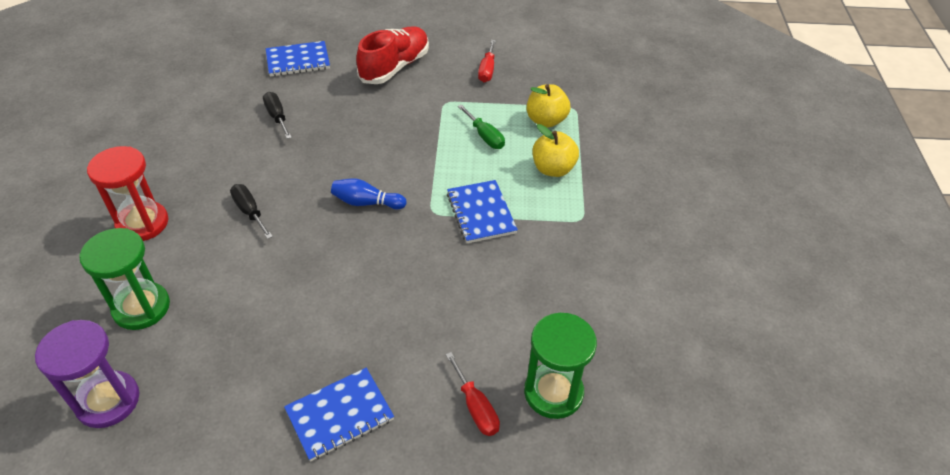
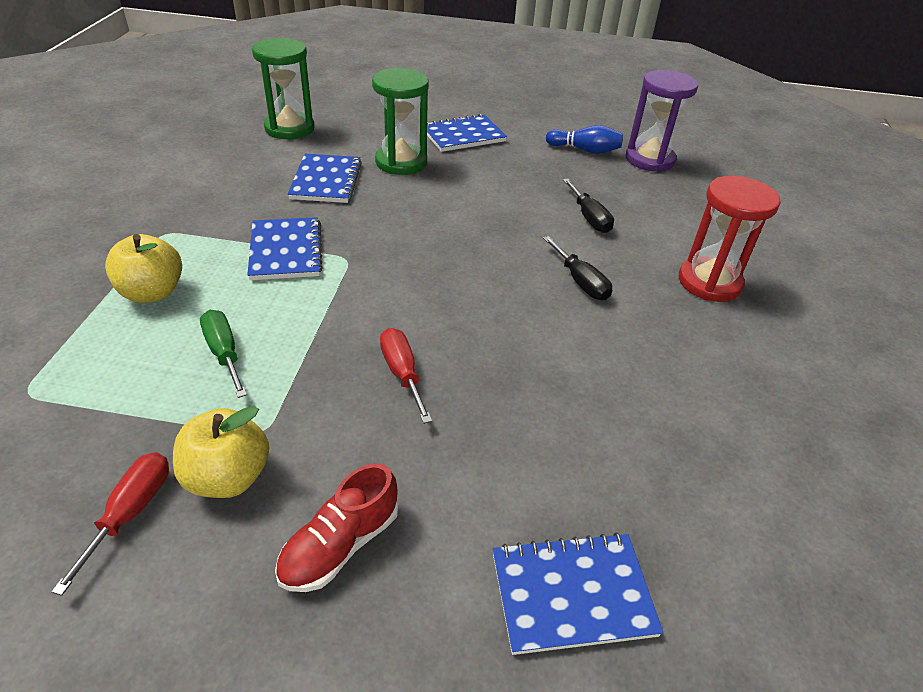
camera: 175 degrees left, 5 degrees down
green hourglass [79,228,170,330] -> green hourglass moved to [372,68,429,175]
black screwdriver [263,92,292,139] -> black screwdriver moved to [563,179,614,233]
blue bowling pin [331,178,407,209] -> blue bowling pin moved to [546,125,623,154]
red shoe [356,26,429,84] -> red shoe [275,463,399,592], size x0.64
red screwdriver [446,352,500,436] -> red screwdriver moved to [380,328,432,424]
yellow apple [527,84,570,128] -> yellow apple moved to [173,406,270,498]
none -> blue notebook [288,154,362,203]

